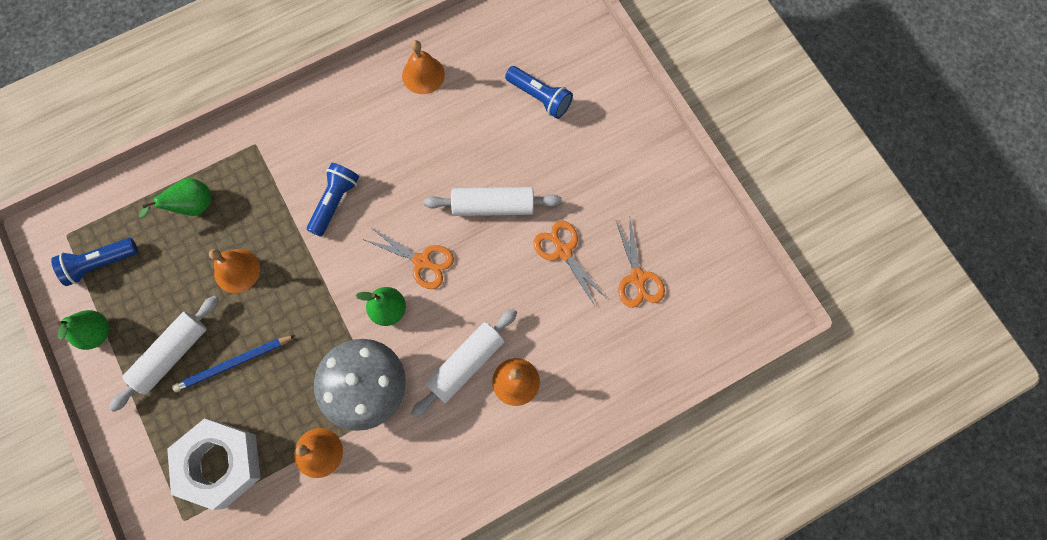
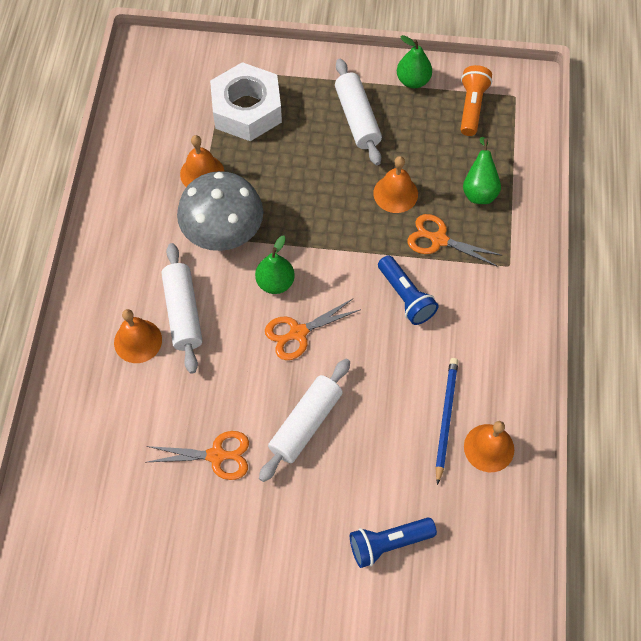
camera: 125 degrees right, 10 degrees down
blue flashlight [51,238,138,286] -> orange flashlight [460,65,492,136]
blue pencil [172,335,296,392] -> blue pencil moved to [435,358,458,485]
orange scissors [616,219,665,308] -> orange scissors moved to [407,214,503,267]

